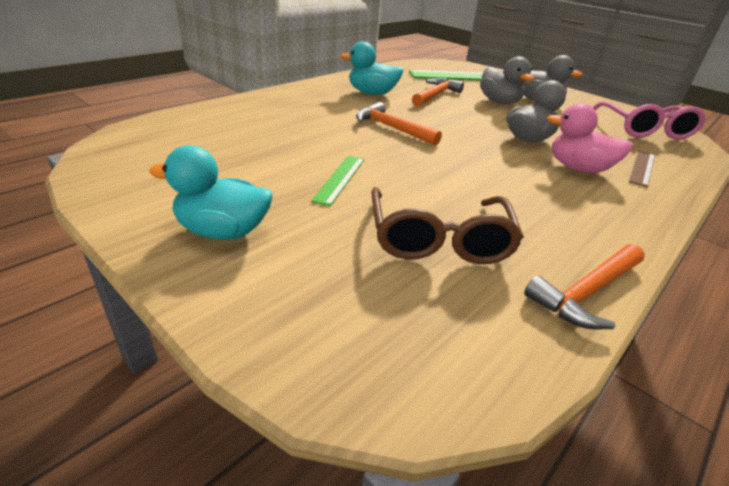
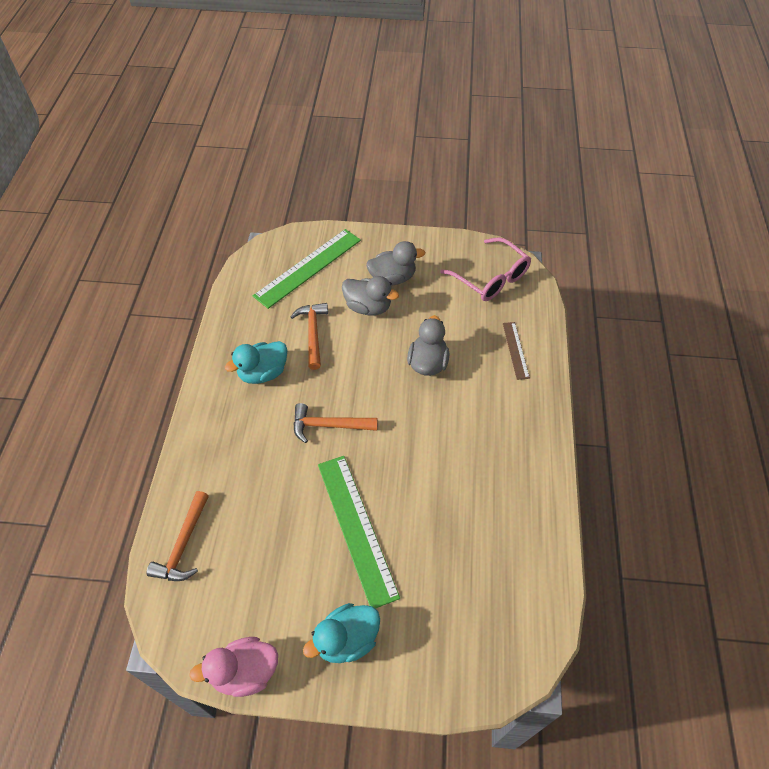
camera: 35 degrees left, 20 degrees up
green ruler [311,156,364,206] -> green ruler [318,456,400,609], size x1.96
brown glasses [371,187,524,264] -> none
orange hammer [524,244,645,329] -> orange hammer moved to [146,491,209,581]
pink duck [547,103,633,173] -> pink duck moved to [189,637,278,697]

